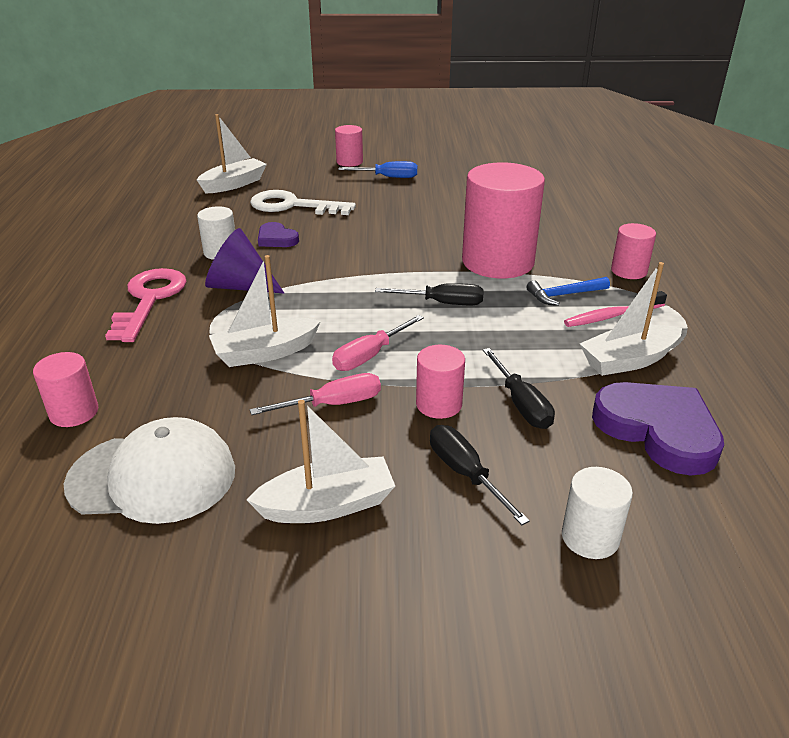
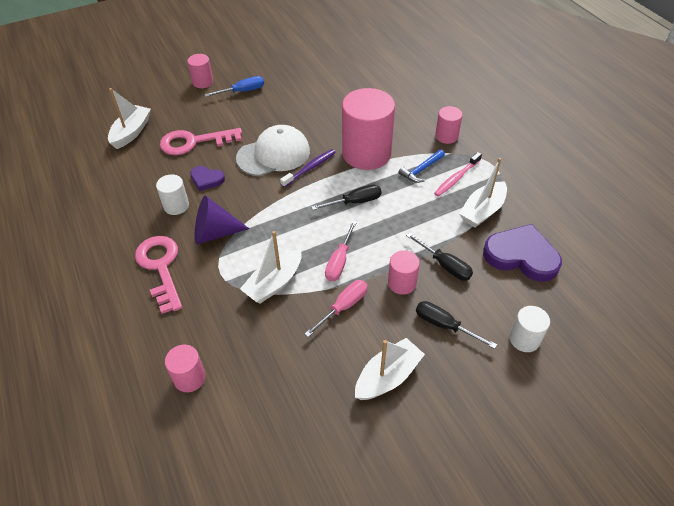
camera: 25 degrees left, 15 degrees up
white cap [64,417,235,524] -> white cap moved to [236,125,310,176]
white key [250,190,356,215] -> pink key [160,128,242,155]
none -> purple toothbrush [280,149,336,188]

